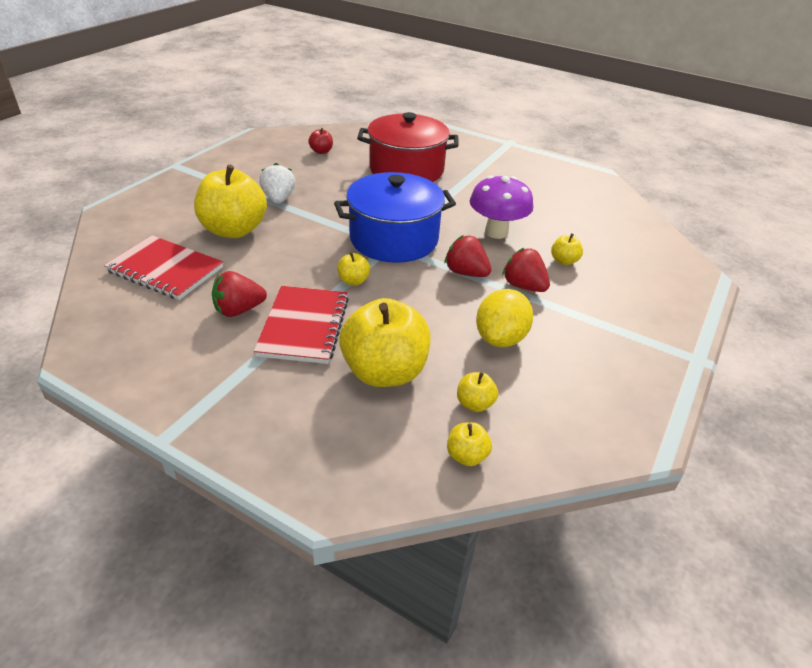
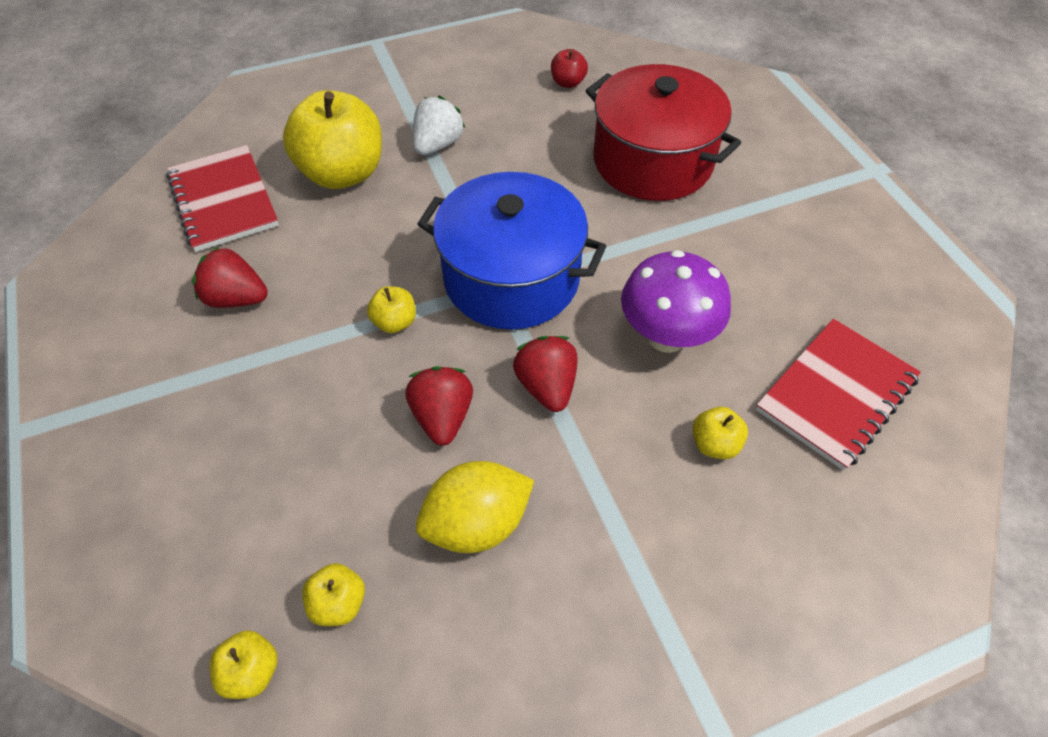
camera: 40 degrees right, 15 degrees up
red notebook [254,286,349,364] -> red notebook moved to [756,319,921,471]
yellow apple [339,298,431,387] -> none
red strawberry [502,248,550,292] -> red strawberry moved to [405,366,473,446]

